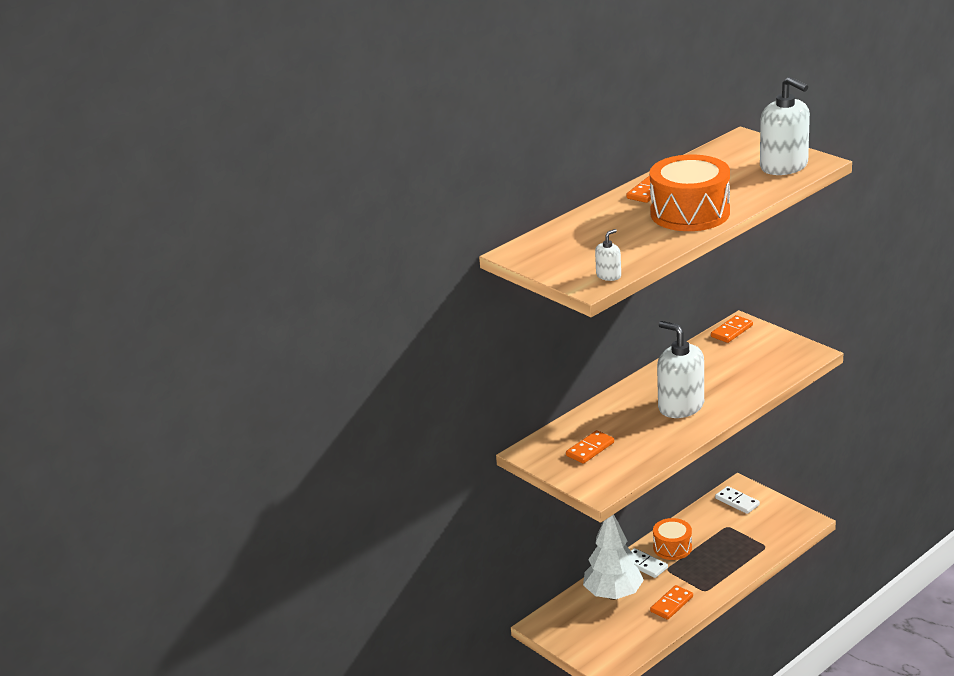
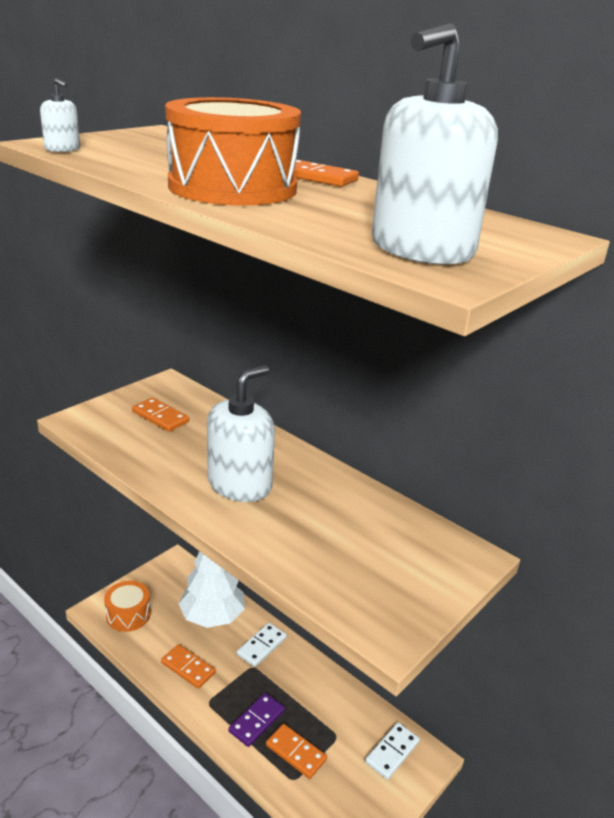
camera: 80 degrees right, 0 degrees up
orange drum [653,518,692,560] -> orange drum moved to [104,581,151,632]
orange domino [711,315,753,343] -> orange domino moved to [266,724,327,779]
none -> purple domino [229,693,285,747]

